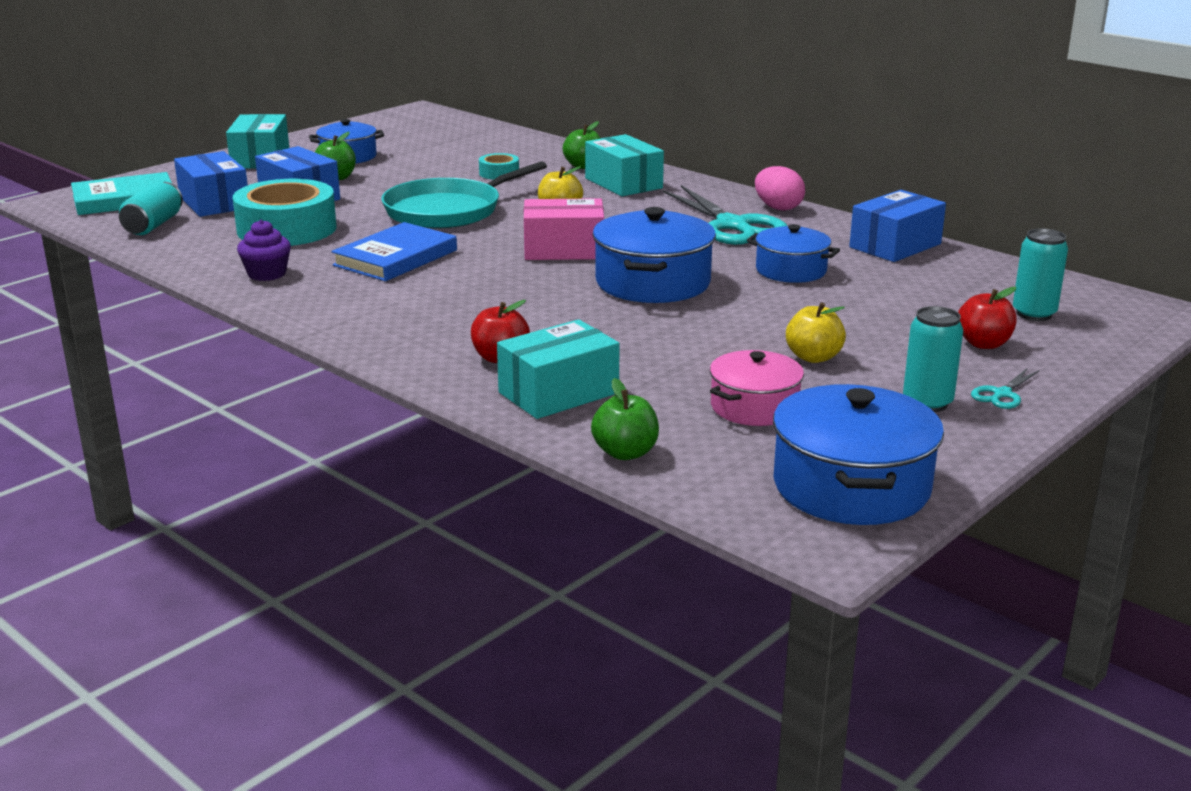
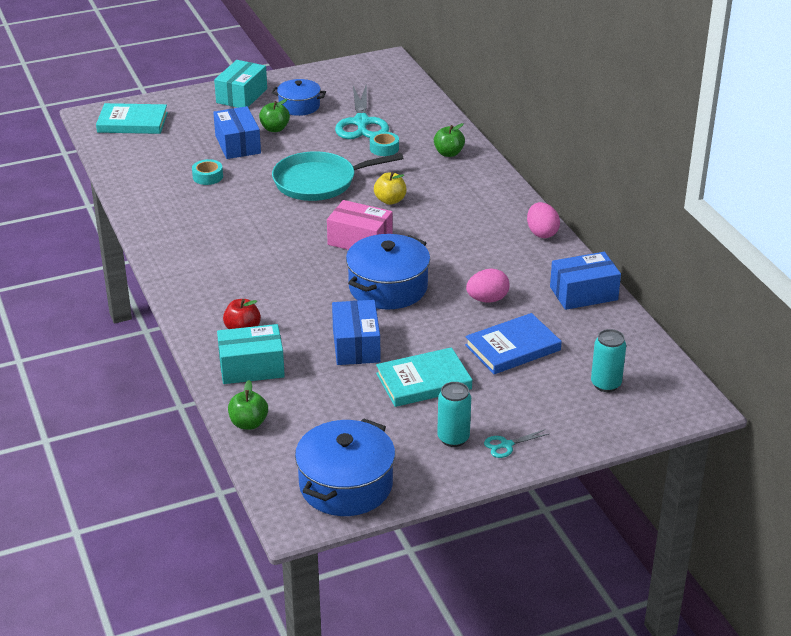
camera: 25 degrees right, 10 degrees up
turquoise can [119,182,183,235] -> none
blue box [174,151,248,217] -> blue box moved to [332,300,380,365]
turquoise tape [233,179,337,246] -> turquoise tape [192,159,223,185], size x0.46
purple cupcake [237,220,291,281] -> none
blue book [331,222,457,281] -> blue book moved to [465,313,562,374]
turquoise box [585,134,664,196] -> none
turquoise scissors [663,185,787,245] -> turquoise scissors moved to [335,83,389,139]
pink pot [710,350,804,426] -> none
blue pot [747,224,840,283] -> pink egg [466,269,509,303]
yellow apple [786,302,846,363] -> turquoise book [376,347,472,407]
red apple [958,287,1017,349] -> none

